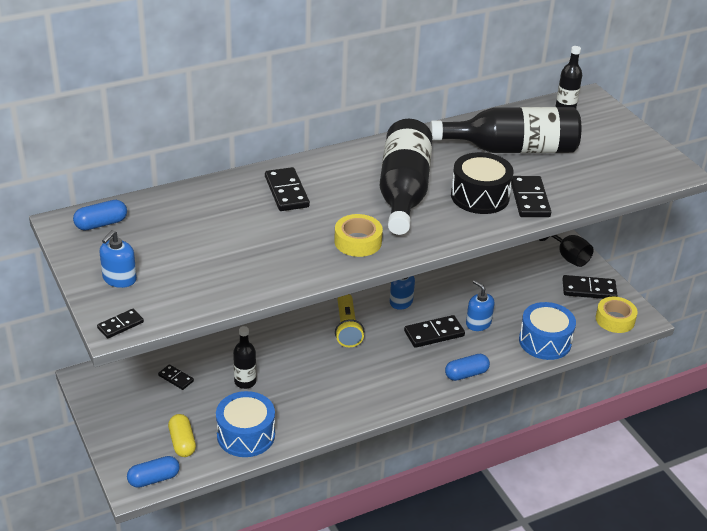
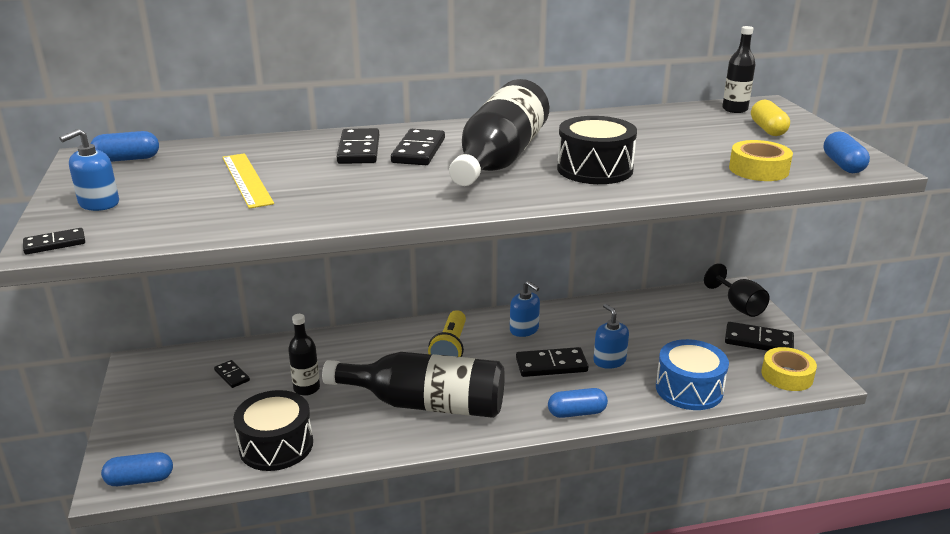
camera: 15 degrees right, 10 degrees down
yellow capsule [168,414,196,457] -> yellow capsule moved to [751,100,790,136]
blue drum [216,391,275,457] -> black drum [233,390,313,471]
yellow tape [334,214,383,257] -> yellow tape moved to [729,140,793,181]
black bottle [430,107,581,153] -> black bottle moved to [322,352,505,418]
black domino [511,176,551,217] -> black domino moved to [391,129,445,165]
none -> yellow ruler [222,153,274,209]
none -> blue capsule [824,131,870,173]

